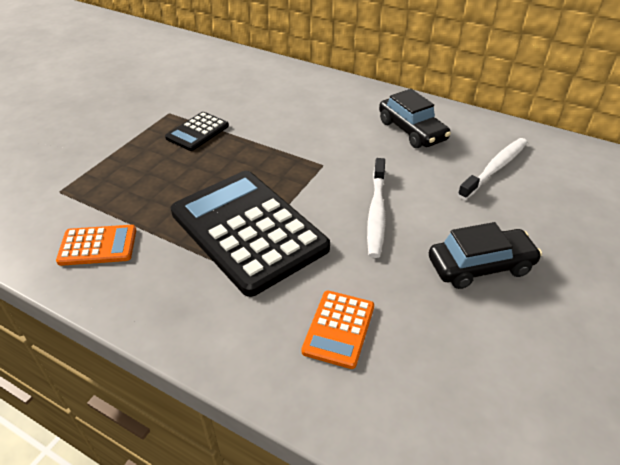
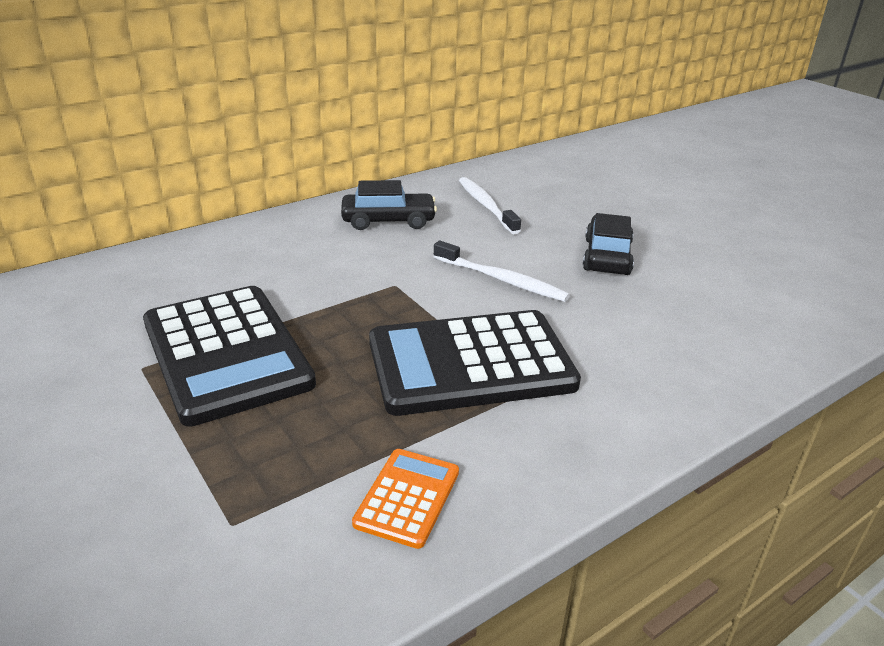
camera: 65 degrees left, 10 degrees down
black calculator [165,112,229,151] -> black calculator [143,286,316,427], size x2.16
orange calculator [302,291,374,369] -> none

